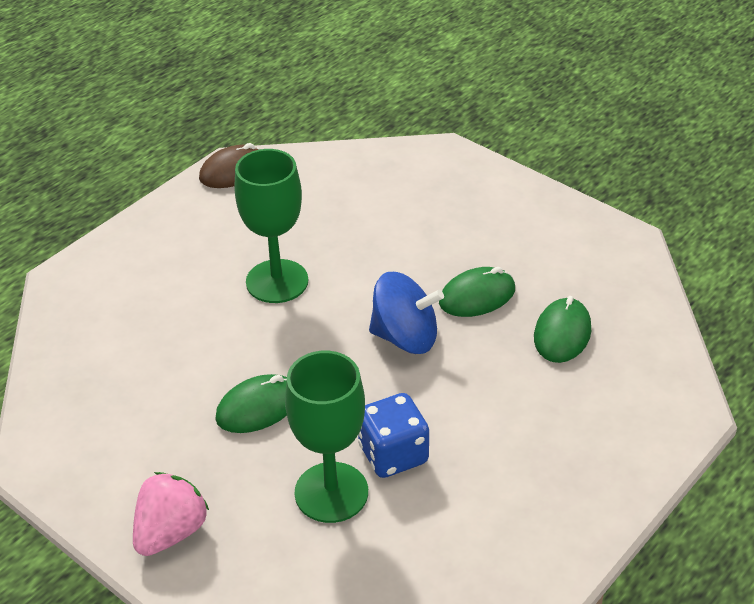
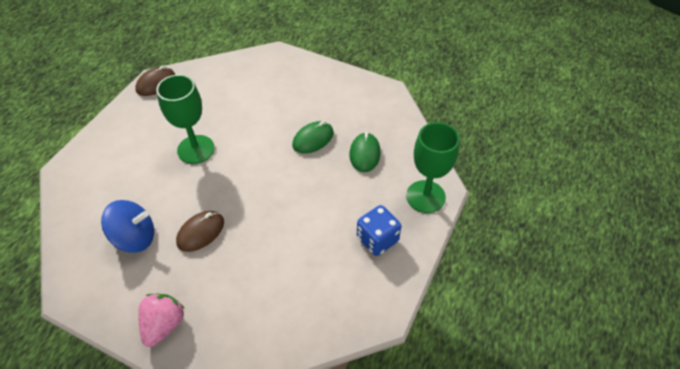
camera: 15 degrees left, 10 degrees up
green mouse [215,374,287,433] -> brown mouse [176,211,224,252]
green goblet [285,351,368,523] -> green goblet moved to [406,122,460,213]
blue dice [358,393,429,478] -> blue dice moved to [357,205,401,256]
blue spinning top [369,272,444,354] -> blue spinning top moved to [101,200,154,253]

